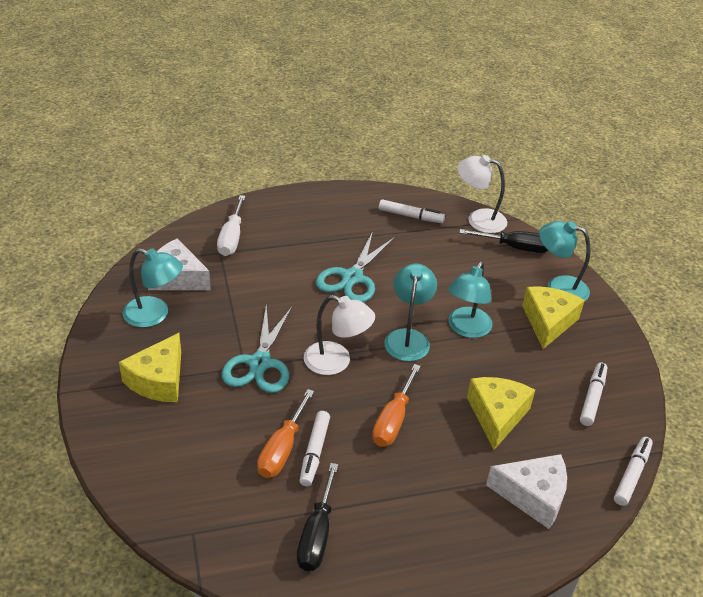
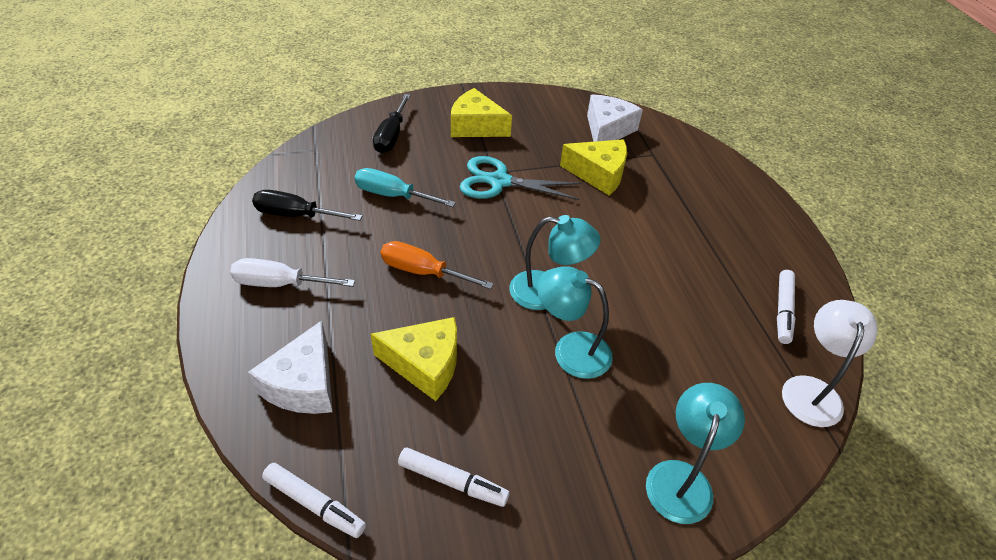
camera: 90 degrees right, 5 degrees up
turquoise lamp [122,248,183,328] -> none
white screwdriver [217,195,246,256] -> white screwdriver moved to [230,258,355,287]
orange screwdriver [257,389,314,478] -> turquoise screwdriver [354,168,456,207]
white marker [300,411,330,486] -> none
white lamp [304,295,375,375] -> none
turquoise scissors [315,231,395,302] -> none
black screwdriver [459,229,548,253] -> black screwdriver moved to [373,94,411,153]
yellow cheese [522,286,585,349] -> yellow cheese moved to [560,139,627,195]

